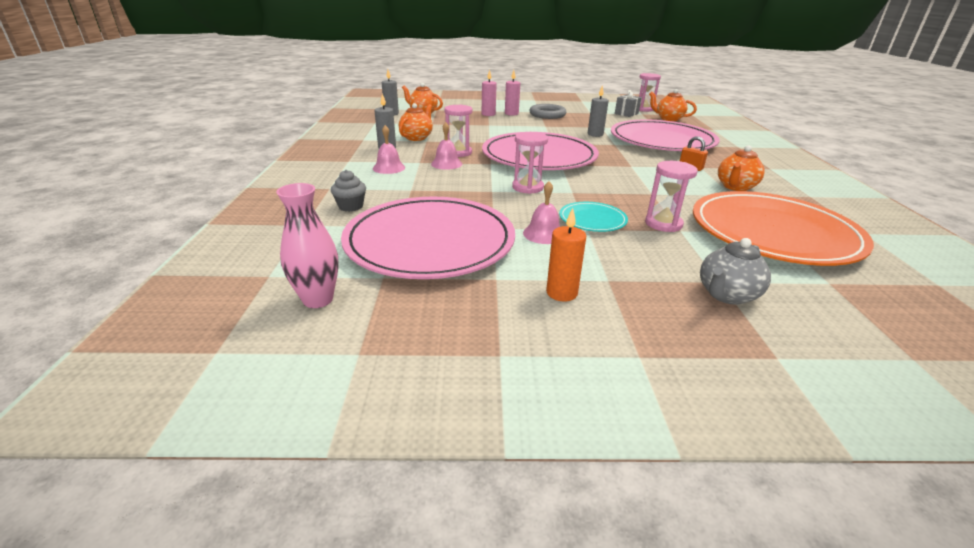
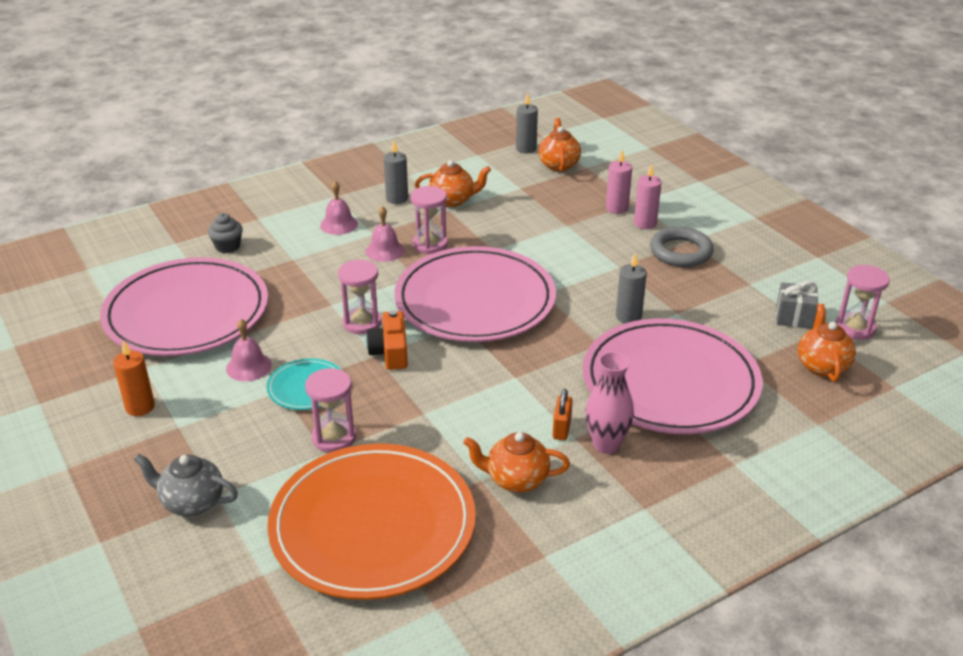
camera: 60 degrees right, 5 degrees up
pink vase [276,183,339,308] -> pink vase moved to [585,352,634,454]
none -> orange camera [366,310,408,370]

